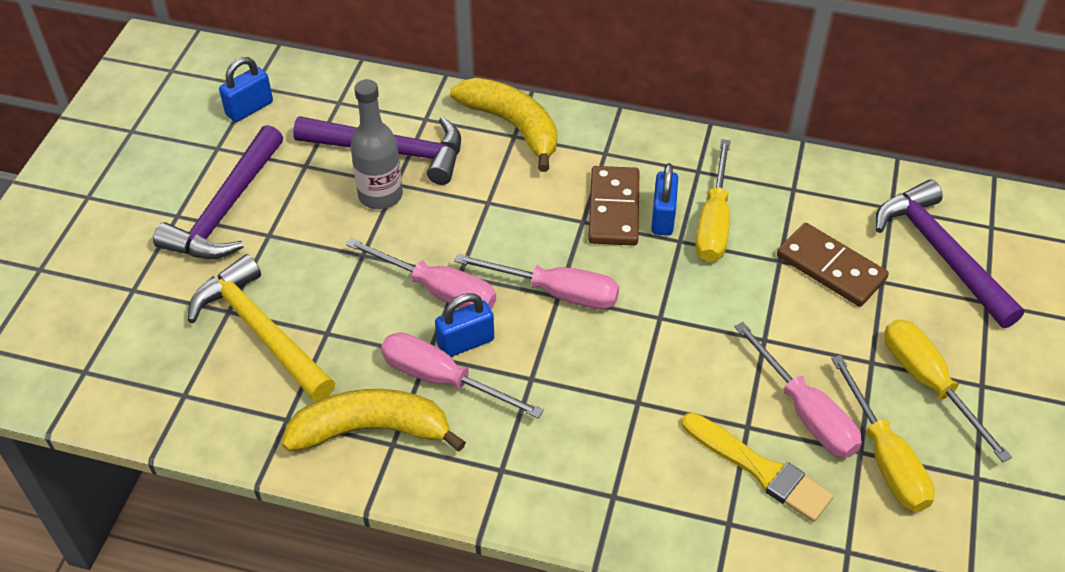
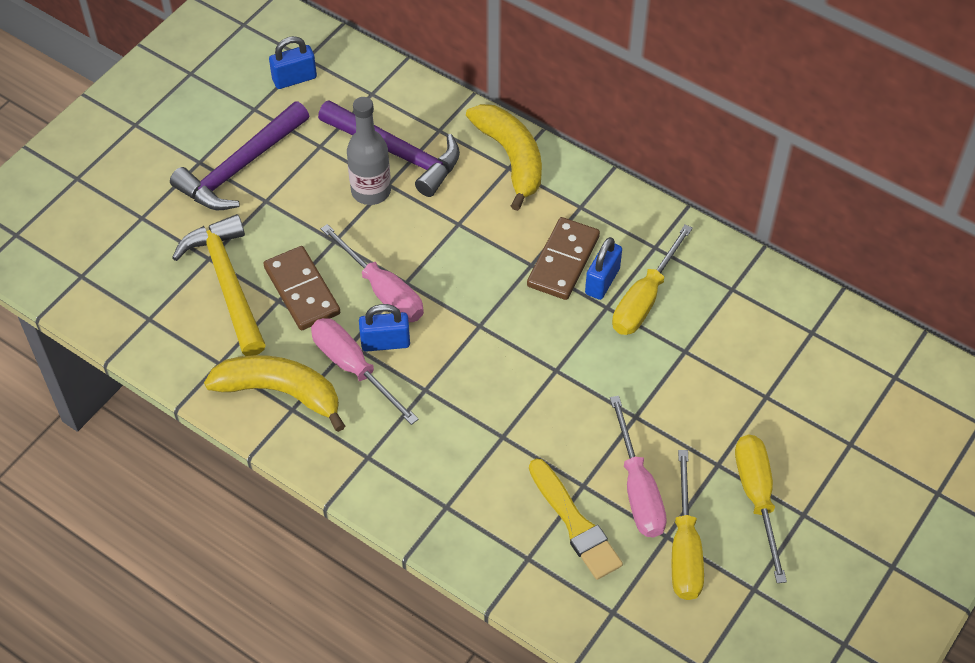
camera: 20 degrees right, 5 degrees up
pink screwdriver [454,254,619,309] -> none
brown domino [777,223,889,307] -> brown domino moved to [263,246,340,330]
purple hammer [875,180,1024,328] -> none

